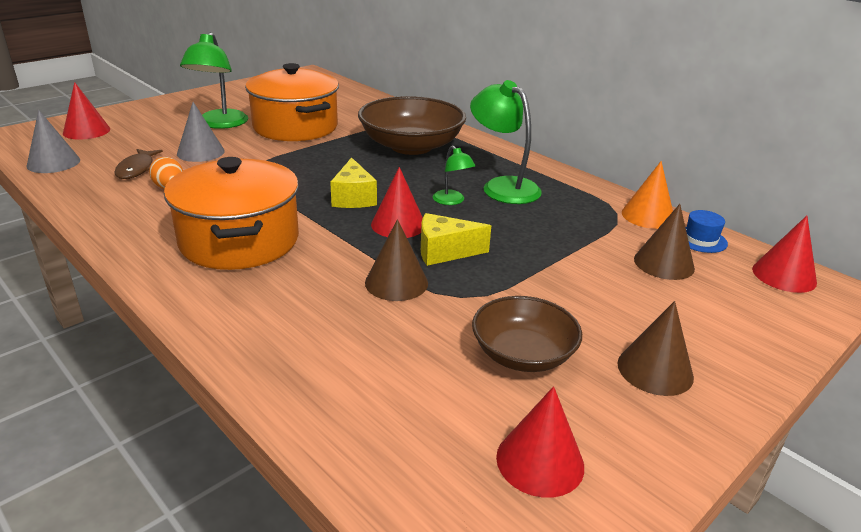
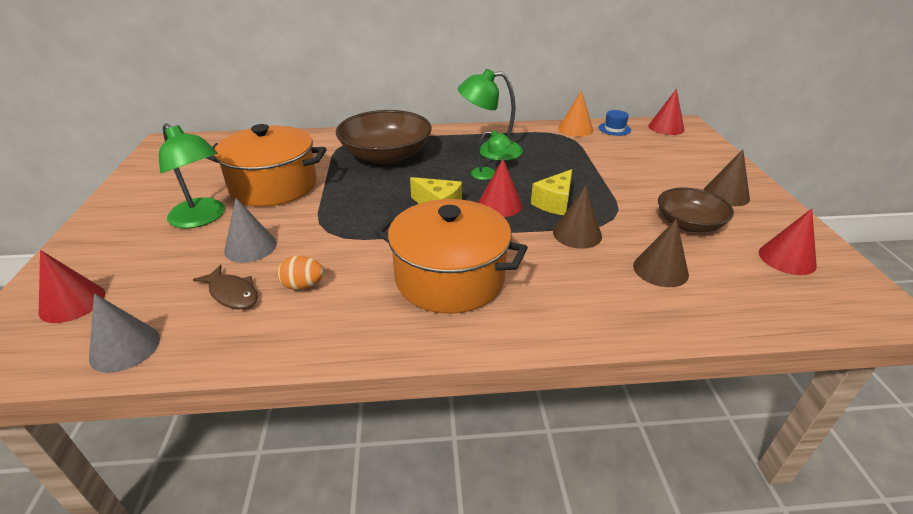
camera: 50 degrees left, 5 degrees up
brown cone [634,204,695,280] -> brown cone moved to [633,219,689,287]

